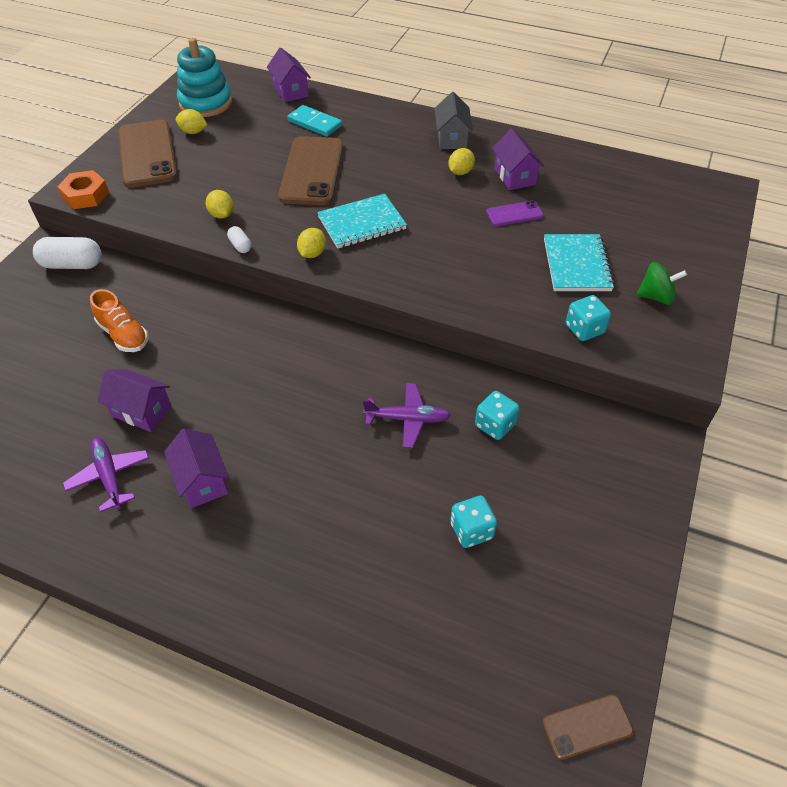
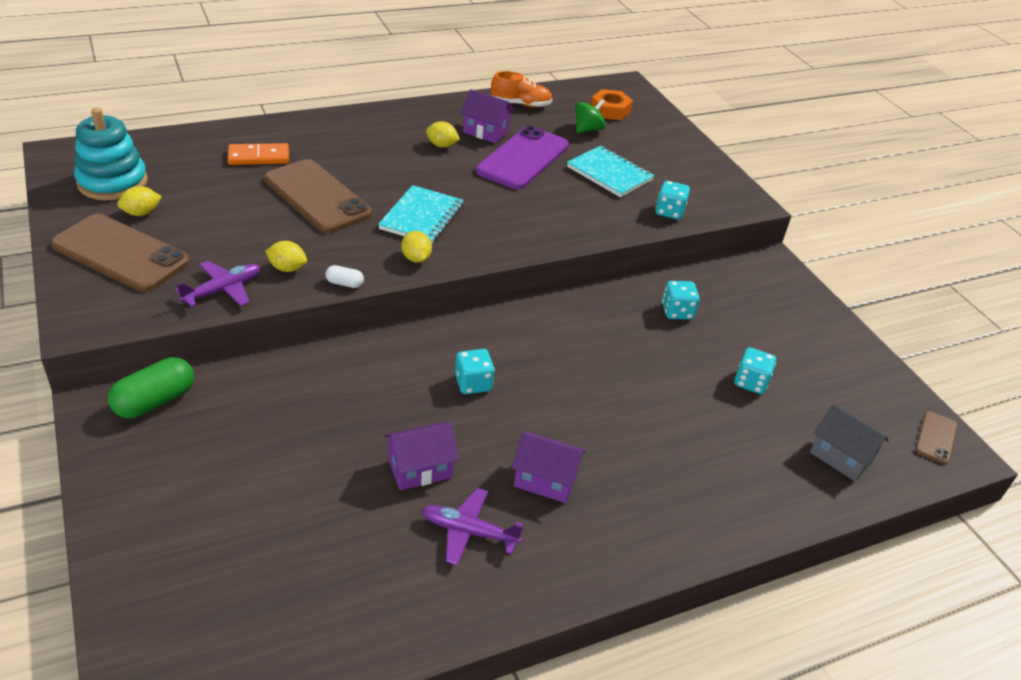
camera: 50 degrees left, 10 degrees down
white capsule [33,237,102,269] -> green capsule [108,357,194,418]
orange nut [57,170,109,209] -> orange nut moved to [591,89,633,120]
orange shoe [90,289,148,352] -> orange shoe moved to [491,71,552,108]
purple house [267,48,311,102] -> none
turquoise domino [287,105,342,137] -> orange domino [228,143,289,165]
purple plane [363,383,451,448] -> purple plane moved to [175,261,261,307]
grey house [435,92,473,149] -> grey house moved to [810,404,889,481]
yellow lemon [448,148,475,175] -> yellow lemon turned 60 degrees counterclockwise [426,121,460,148]
purple phone [486,201,544,226] -> purple phone [476,126,569,190], size x2.09
green spinning top [636,262,687,305] -> green spinning top moved to [575,99,606,133]
none -> turquoise dice [455,349,495,394]

